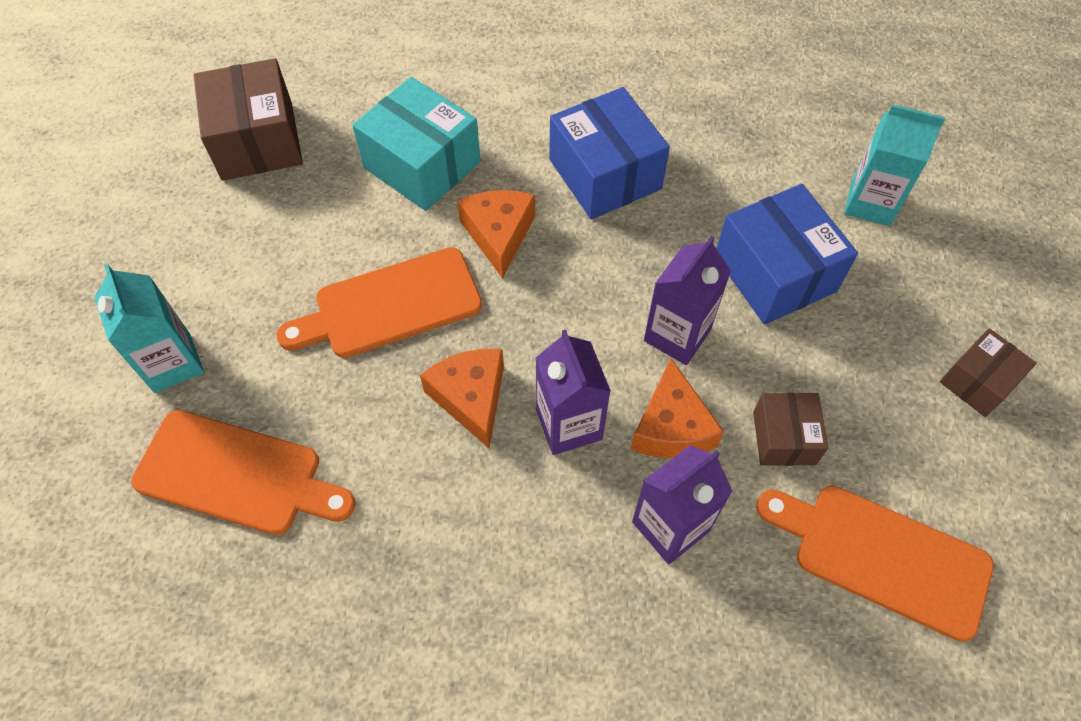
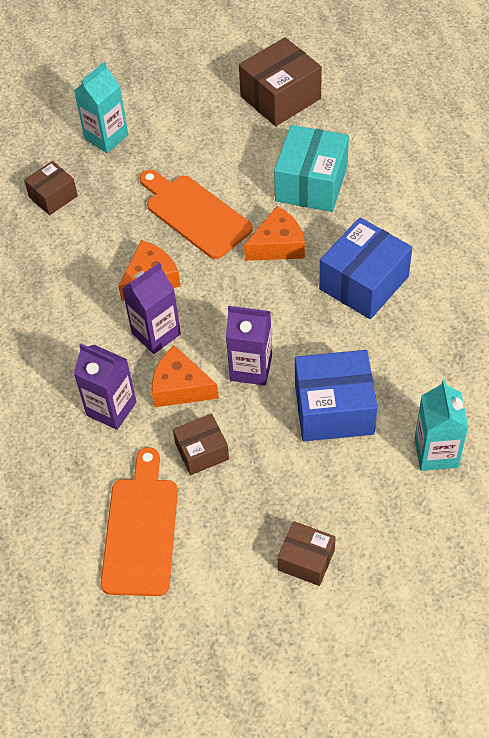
camera: 70 degrees right, 5 degrees down
orange cutting board [131,410,356,535] -> brown box [24,161,78,215]
orange cheese [631,358,724,458] -> orange cheese turned 45 degrees clockwise [152,345,219,407]
blue box [716,184,858,325] -> blue box turned 45 degrees clockwise [295,350,377,441]

